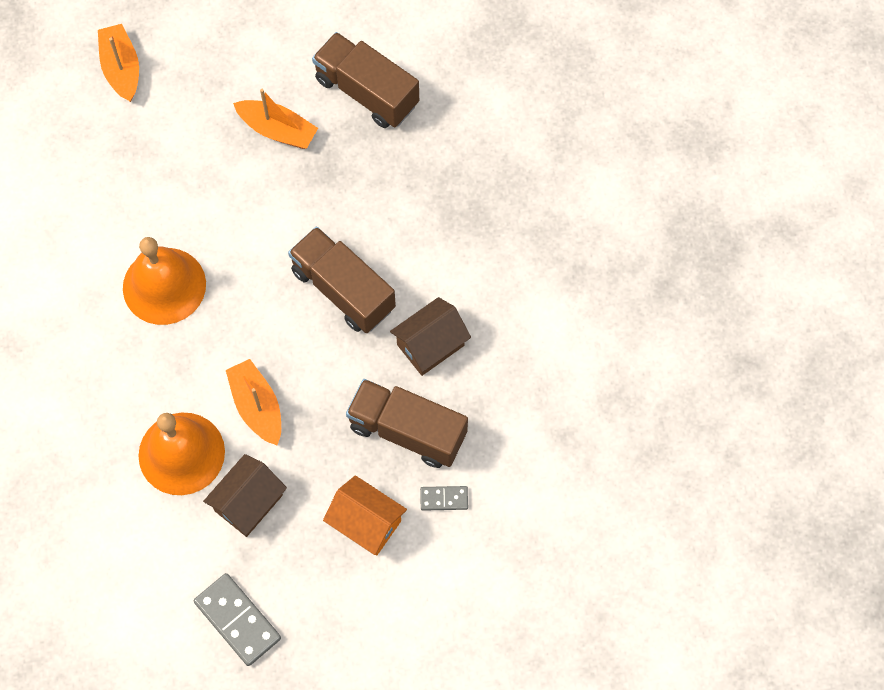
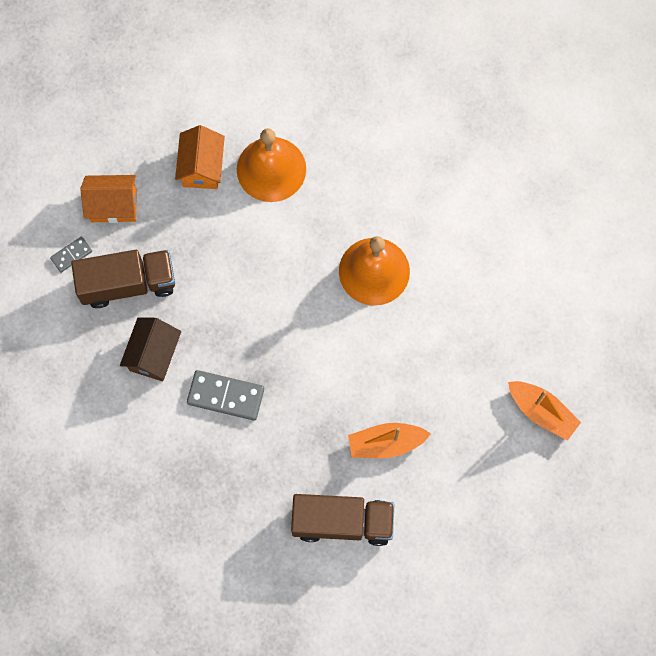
camera: 145 degrees right, 5 degrees up
grey domino [194,573,281,666] -> grey domino moved to [187,370,264,421]
brown house [203,454,287,537] -> orange house [175,125,225,189]
orange boat [226,359,281,445] -> none
brown truck [288,227,396,333] -> none

